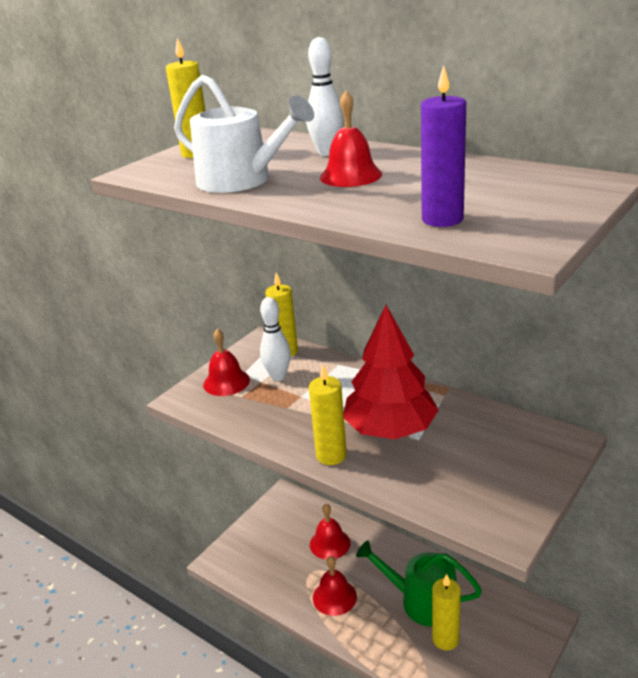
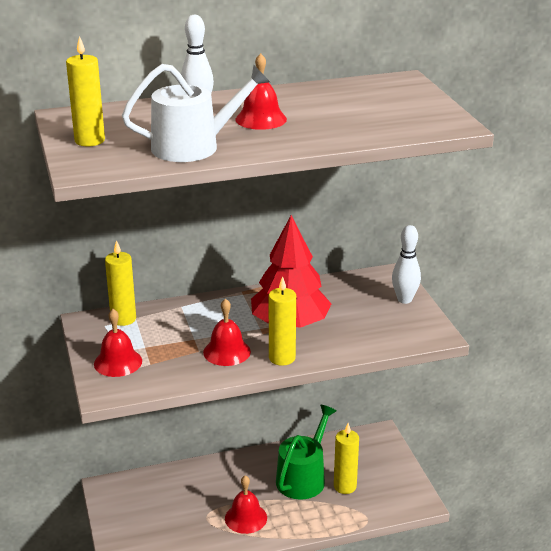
camera: 55 degrees left, 0 degrees up
white bowling pin [260,297,291,381] -> white bowling pin moved to [392,225,421,304]
red bell [310,504,350,560] -> red bell moved to [203,298,251,366]
green watering can [356,540,482,627] -> green watering can turned 150 degrees clockwise [276,405,336,500]
purple candle [421,65,466,227] -> none

